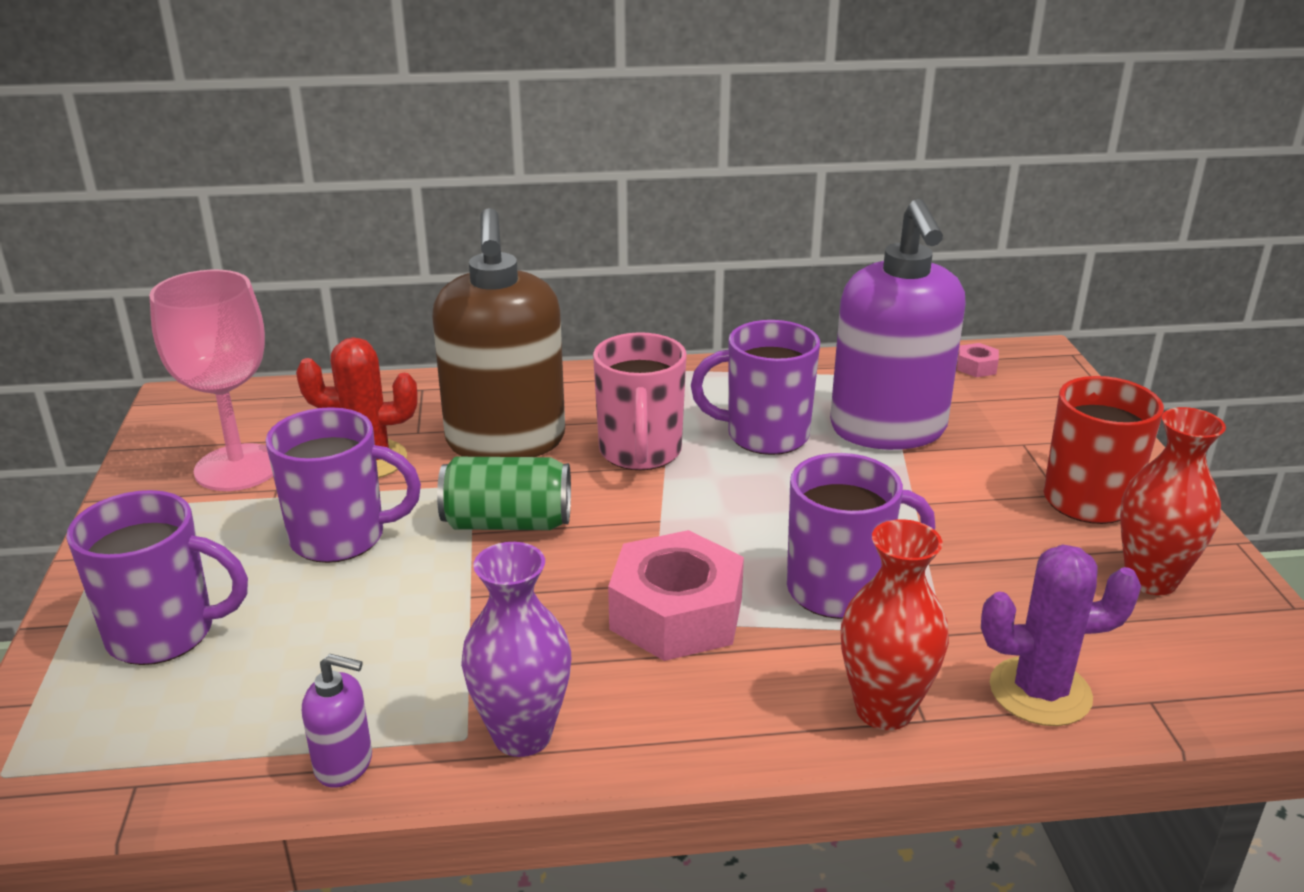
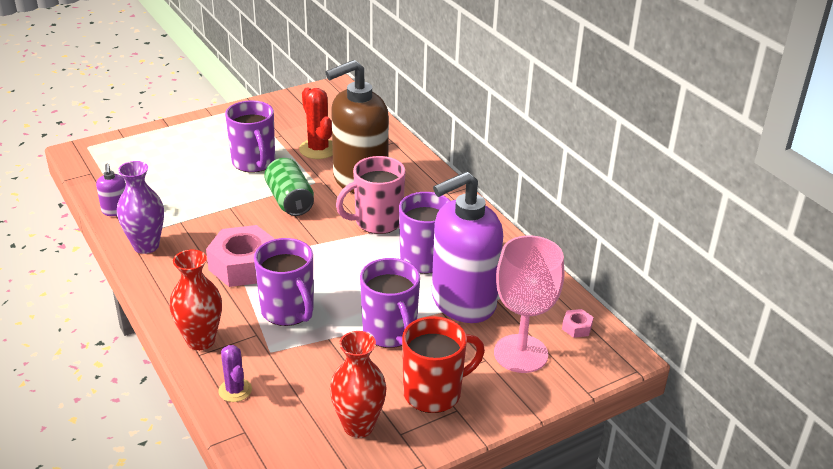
camera: 65 degrees right, 5 degrees up
purple mug [66,490,248,665] -> purple mug moved to [360,258,420,348]
pink goblet [149,270,273,491] -> pink goblet moved to [494,235,564,373]
purple cactus [981,545,1141,726] -> purple cactus [218,345,252,402], size x0.63

